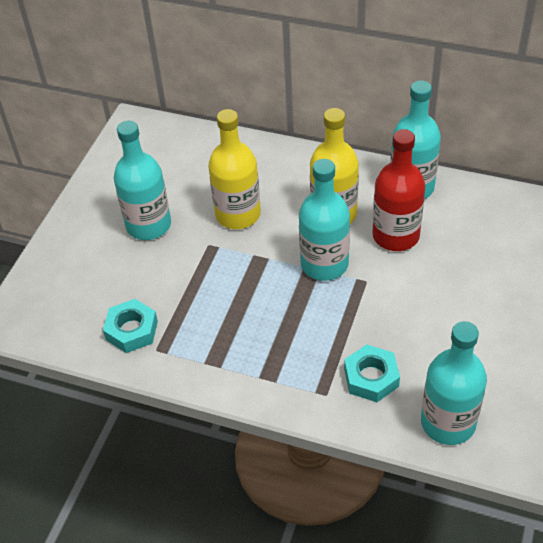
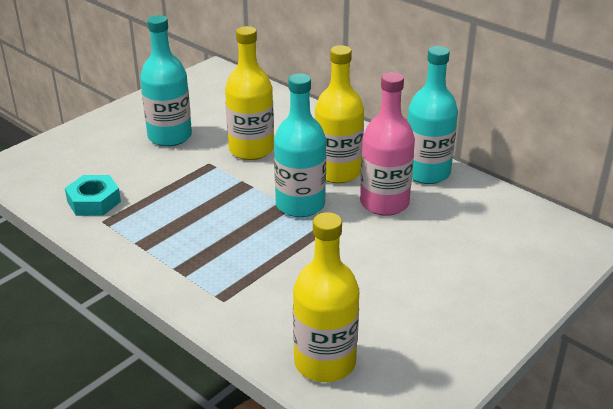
camera: 20 degrees right, 15 degrees down
turquoise nut [344,344,400,402] -> none
red bottle [372,129,425,251] -> pink bottle [360,72,415,216]
turquoise bottle [421,321,487,445] -> yellow bottle [293,212,359,382]

